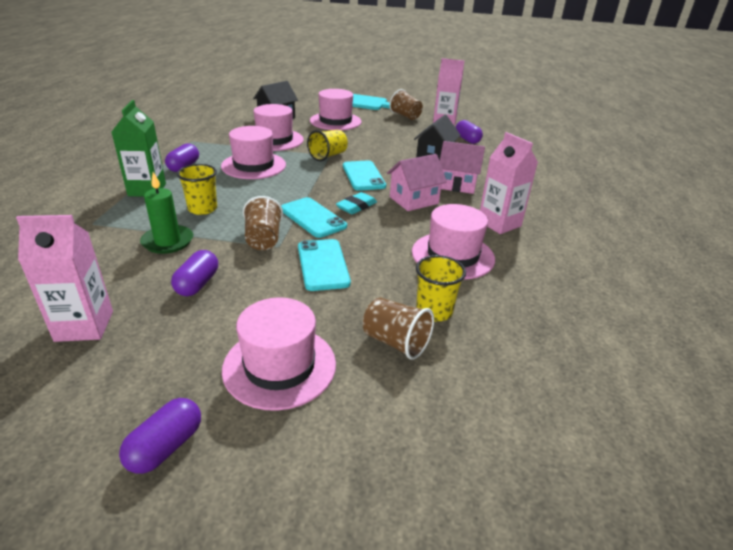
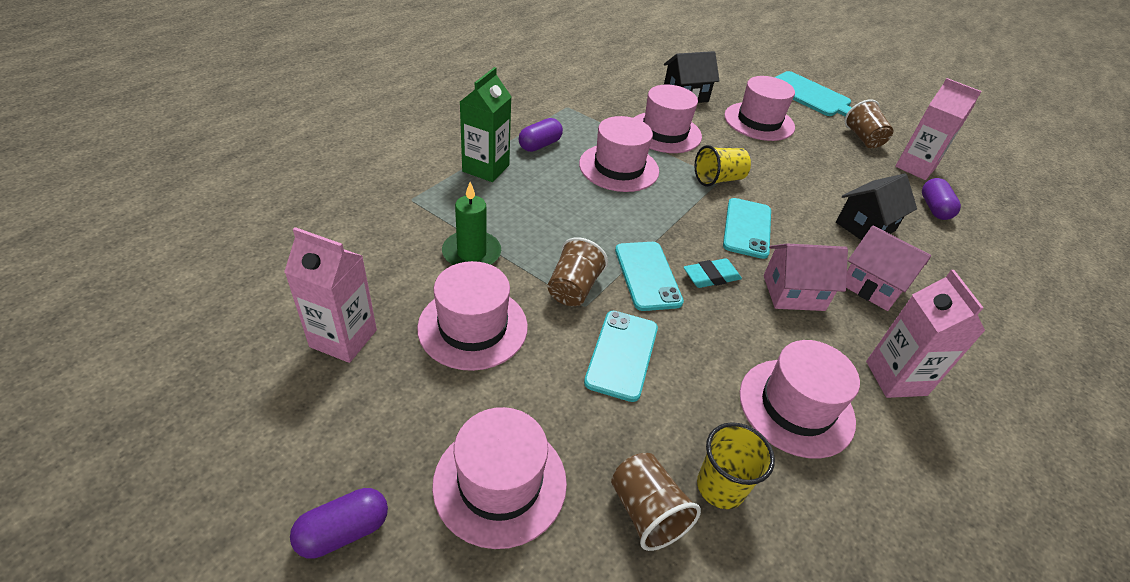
camera: 25 degrees right, 10 degrees up
purple capsule [171,250,218,296] -> pink hat [417,261,528,371]
yellow cup [177,164,217,215] -> none

